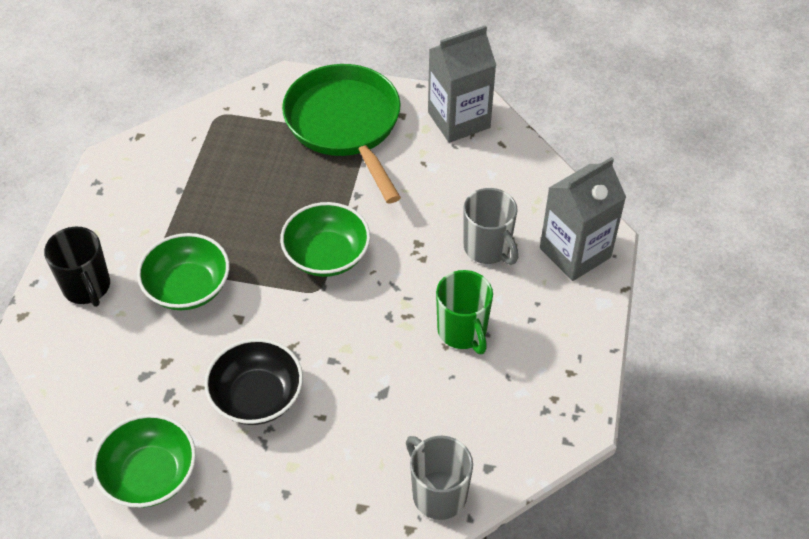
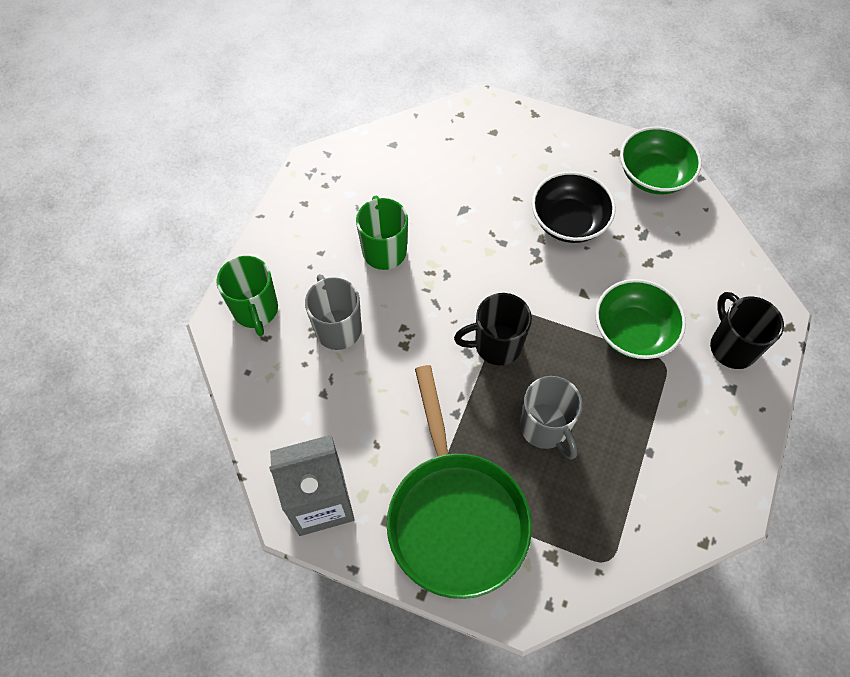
camera: 170 degrees left, 10 degrees up
green bowl [280,202,370,277] -> black mug [454,293,532,365]
grey mug [406,436,473,520] -> grey mug moved to [520,376,582,460]
grey carton [540,157,626,281] -> green mug [216,256,278,336]

